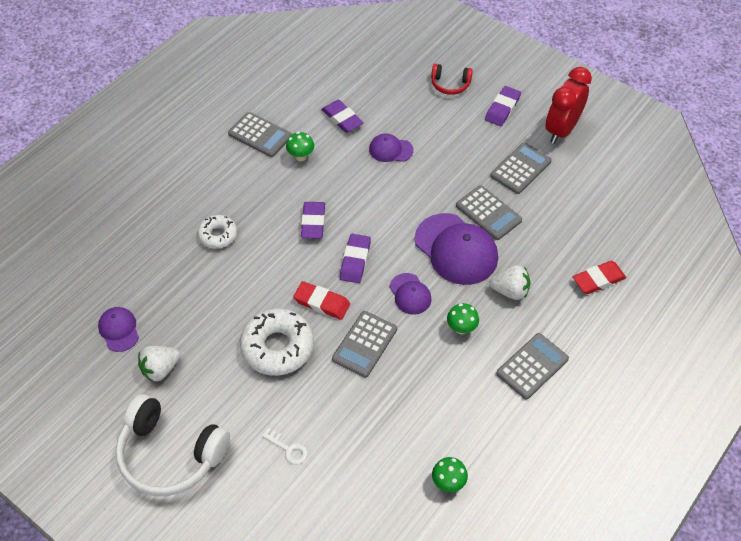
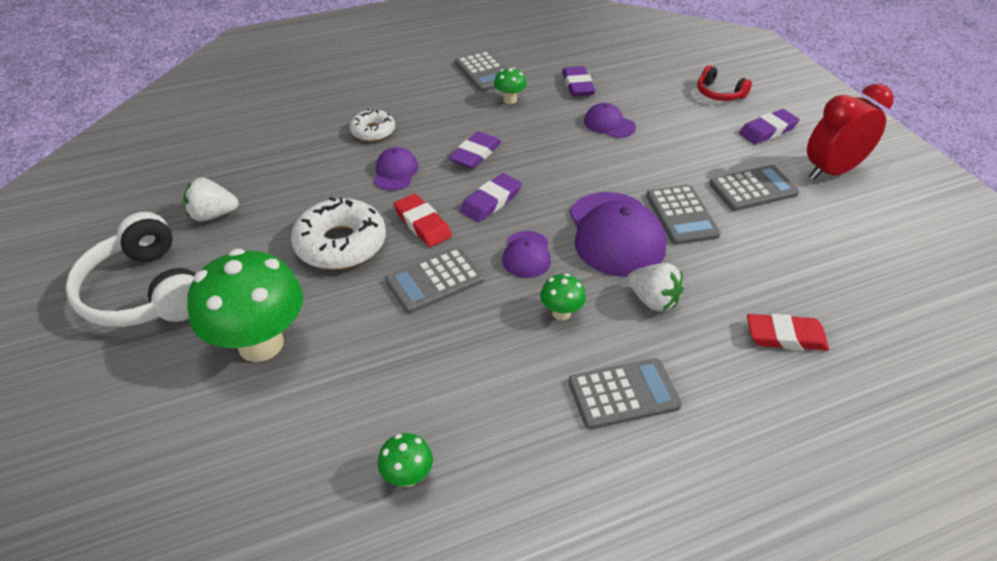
camera: 30 degrees right, 10 degrees down
purple cap [98,307,139,352] -> purple cap moved to [374,147,418,190]
white key [262,428,308,465] -> green mushroom [187,249,303,362]

